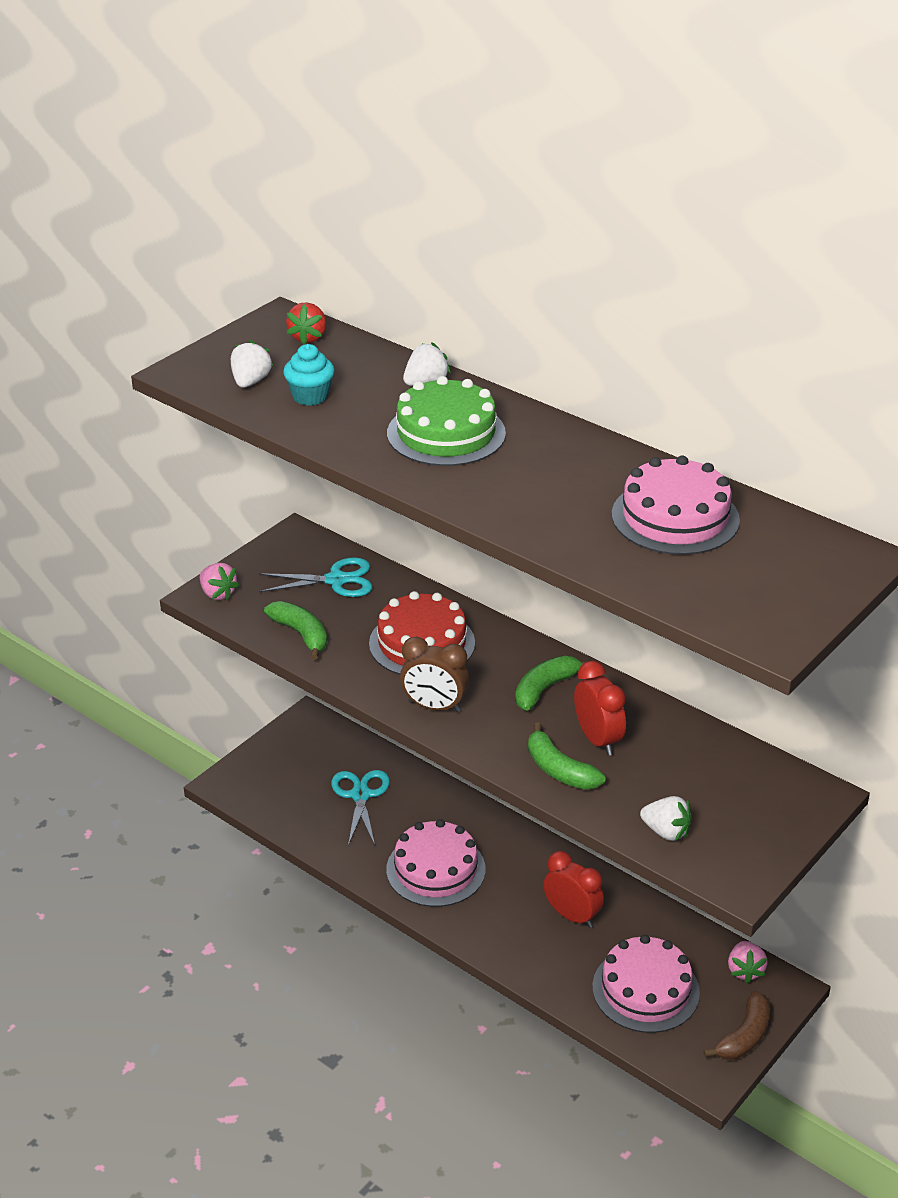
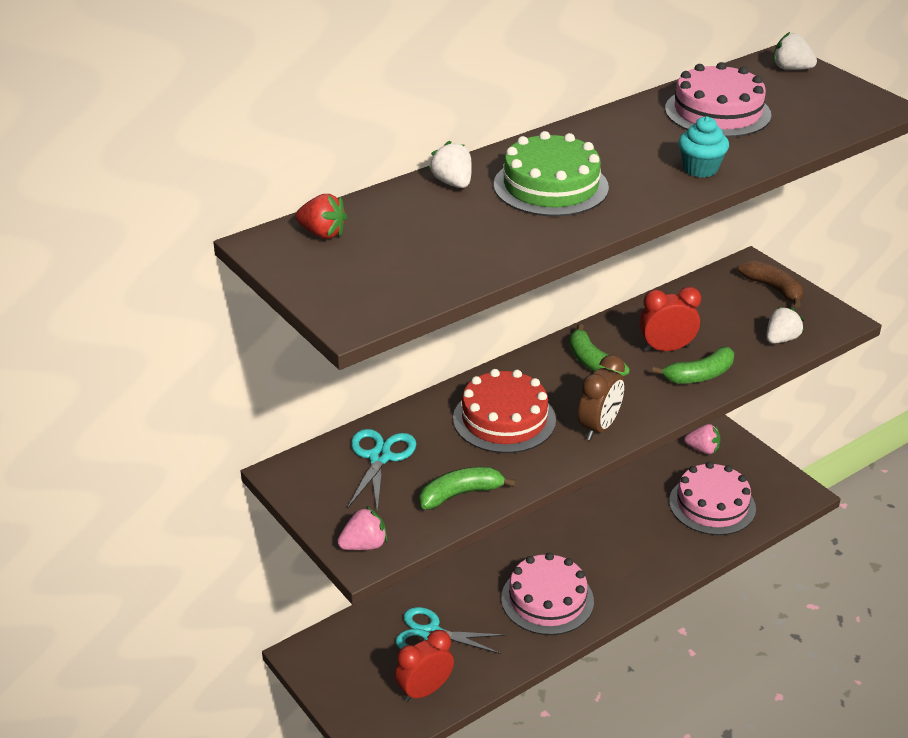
camera: 75 degrees left, 0 degrees up
white strawberry [231,340,273,388] -> white strawberry moved to [773,32,817,70]
turquoise cupcake [283,344,335,406] -> turquoise cupcake moved to [678,116,729,178]
red clock [543,851,604,928] -> red clock moved to [395,630,454,702]
brown banana [703,991,770,1060] -> brown banana moved to [738,260,803,308]

